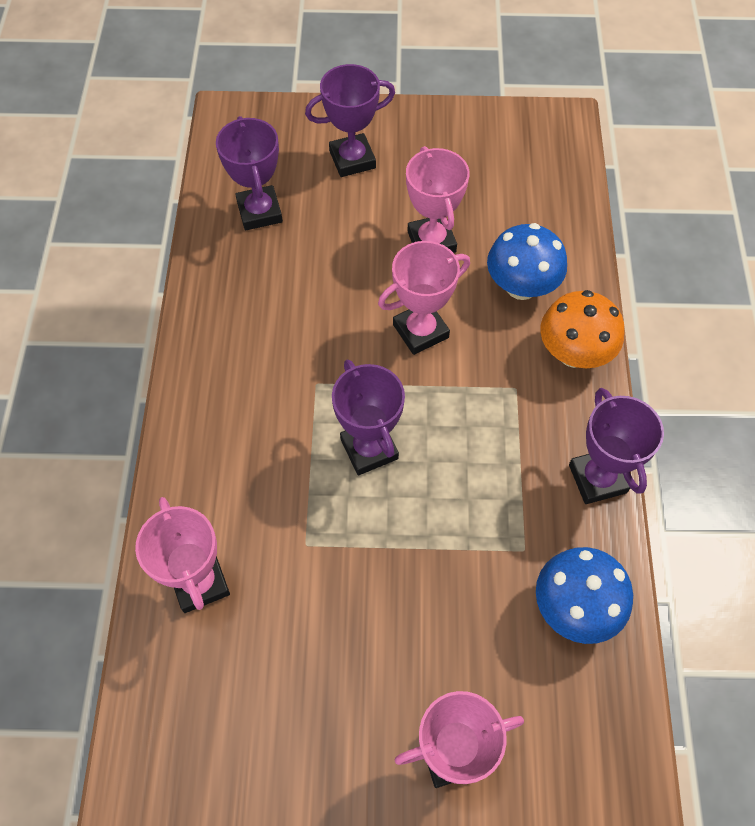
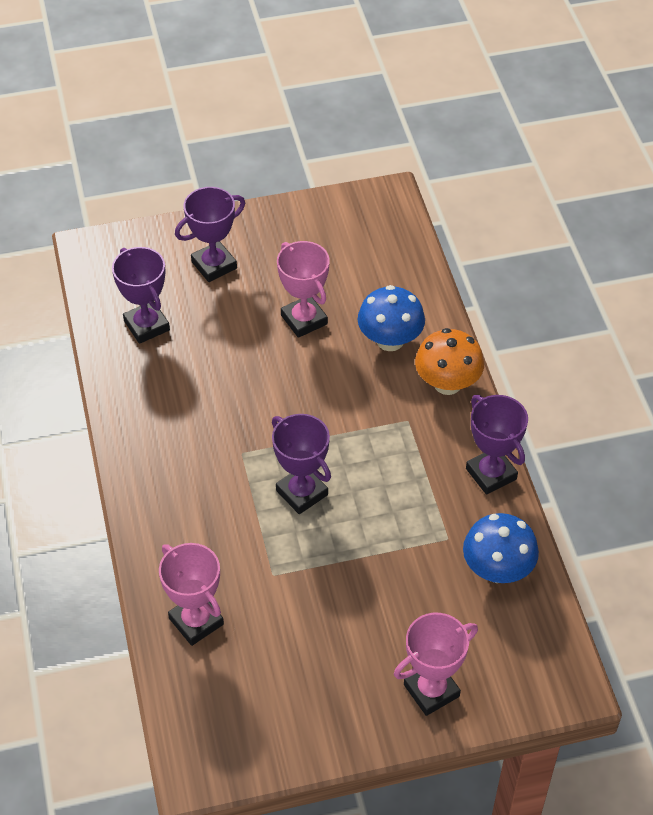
camera: 15 degrees left, 10 degrees down
pink trophy [378,241,470,355] -> none

